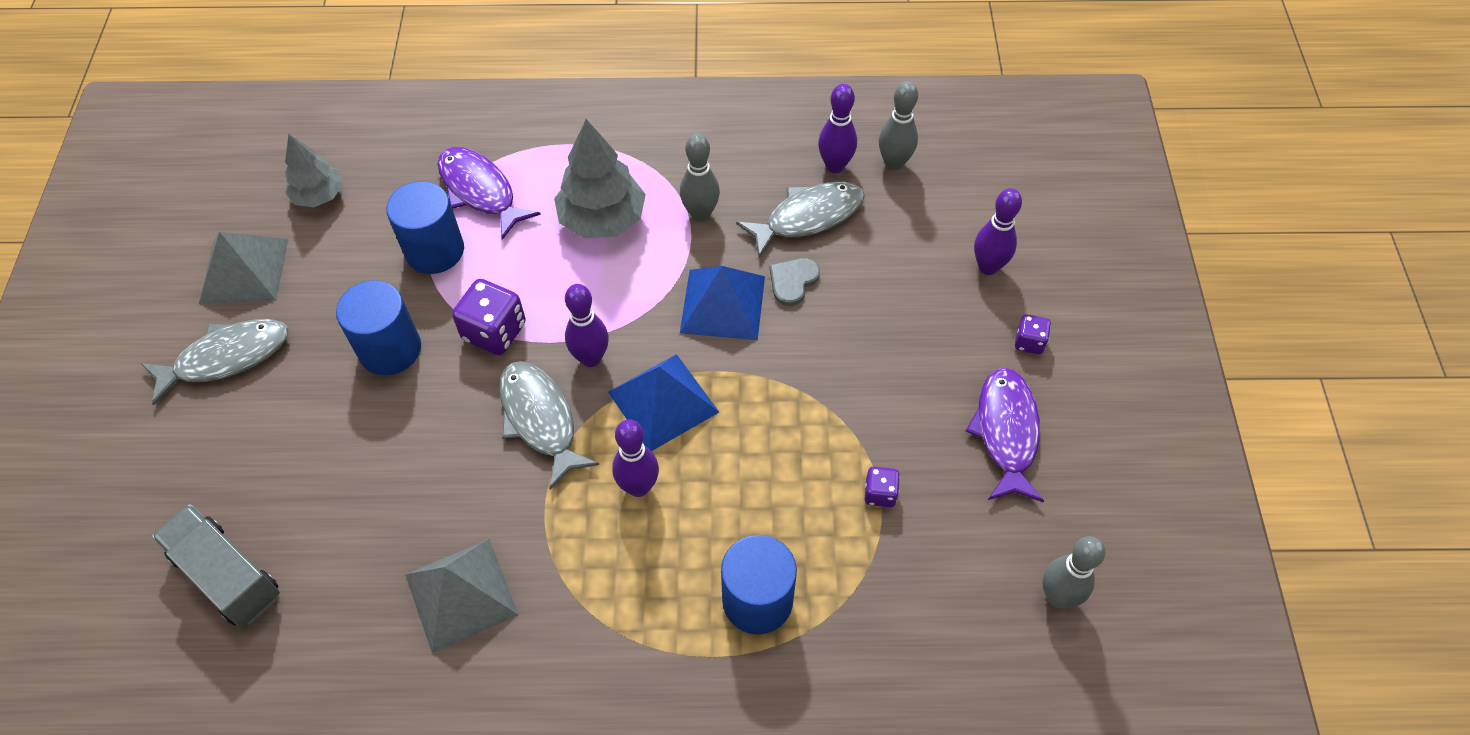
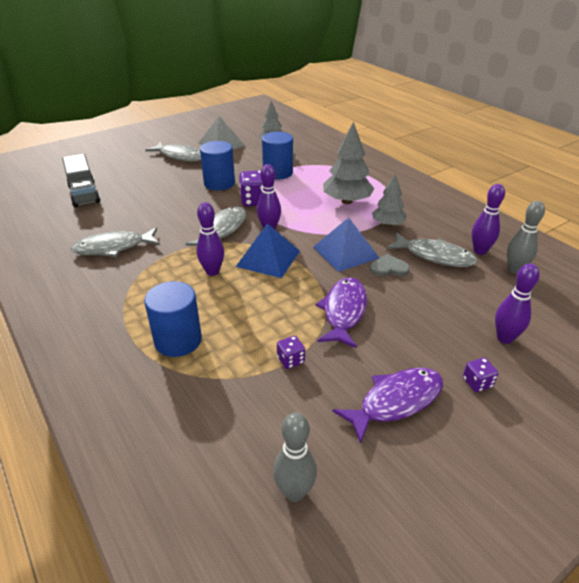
camera: 55 degrees right, 20 degrees down
grey truck [152,504,280,628] -> grey truck turned 150 degrees clockwise [62,154,101,208]
grey pyramid [405,539,519,653] -> grey fish [70,228,160,257]
purple fish [437,147,541,240] -> purple fish moved to [316,277,367,348]
grey bowling pin [680,133,720,222] -> grey tree [372,174,407,227]

